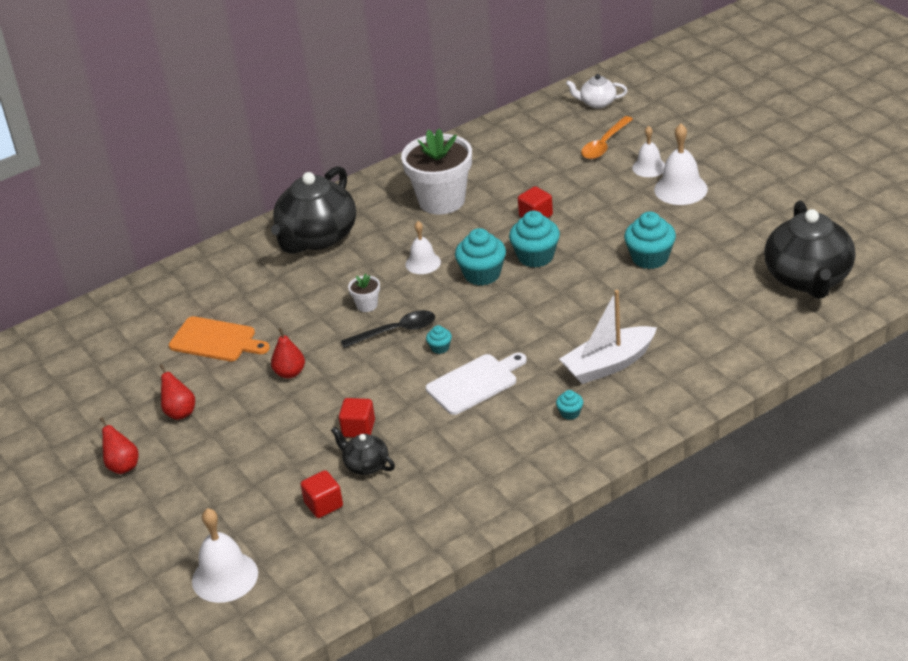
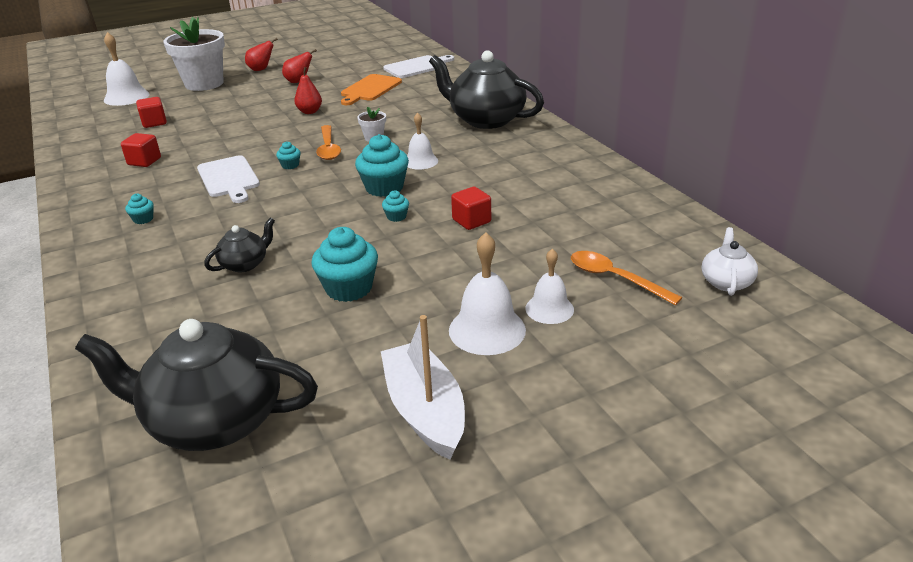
camera: 95 degrees right, 5 degrees down
black teapot [331,427,395,475] -> black teapot moved to [204,217,275,272]
red cube [339,398,375,438] -> red cube moved to [121,133,161,167]
black spoon [341,310,435,348] -> orange spoon [316,125,341,160]
white flower pot [401,128,472,215] -> white flower pot moved to [163,17,225,91]
turquoise cupcake [509,211,560,268] -> turquoise cupcake [382,190,409,222], size x0.48
white boat [559,290,657,384] -> white boat moved to [381,315,465,460]
none -> white cutting board [383,55,454,78]

